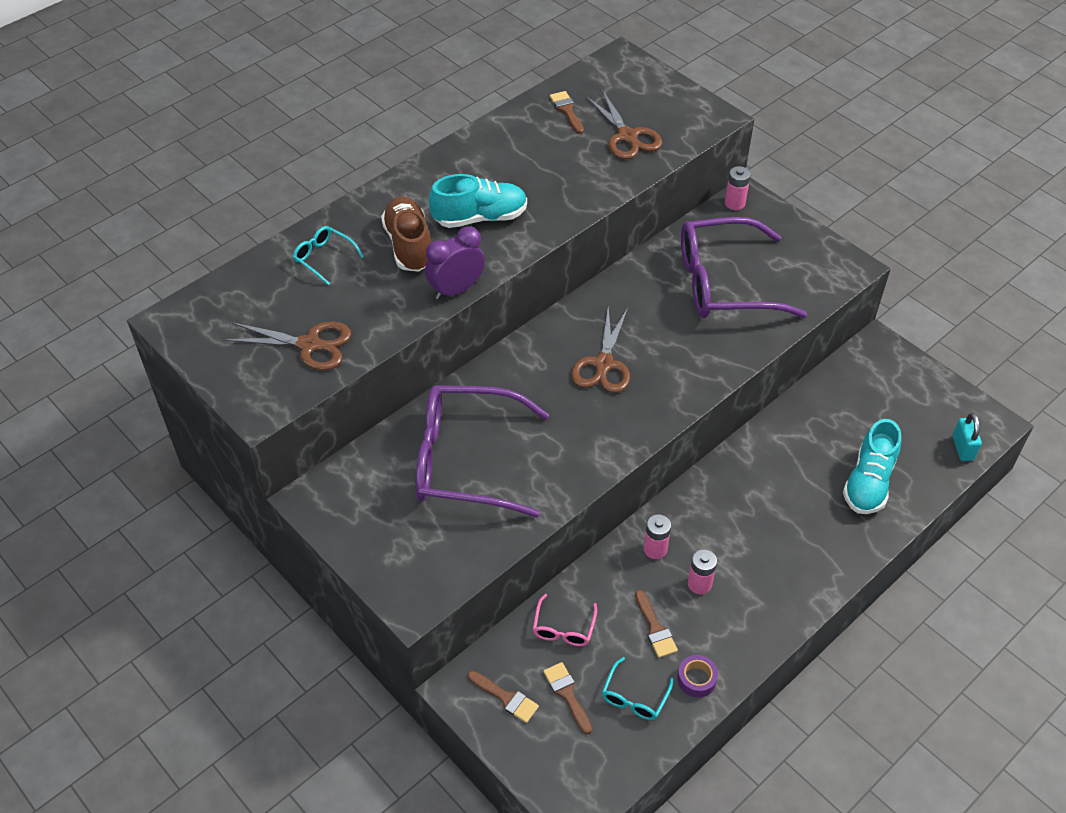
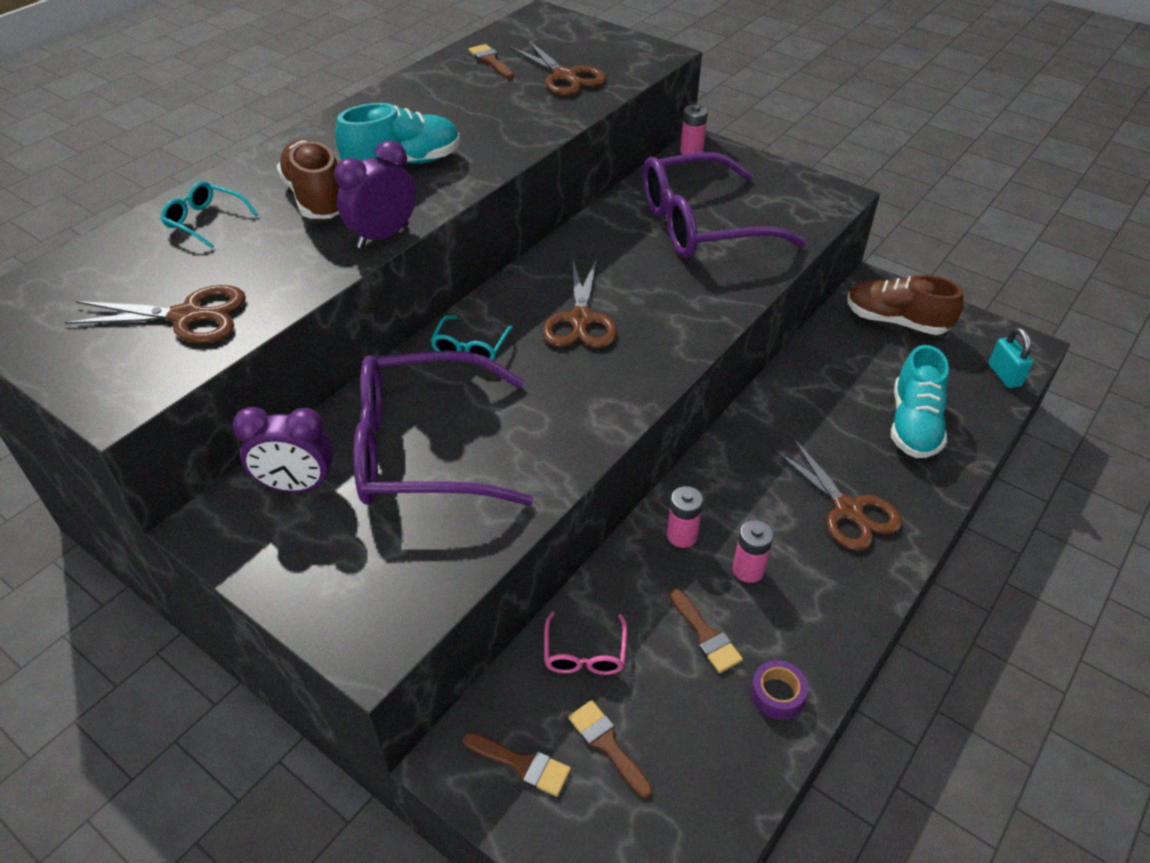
camera: 10 degrees left, 5 degrees down
turquoise glasses [602,657,674,720] -> turquoise glasses moved to [430,315,513,360]
none -> purple clock [232,407,334,492]
none -> brown scissors [773,437,902,551]
none -> brown shoe [847,275,964,335]

